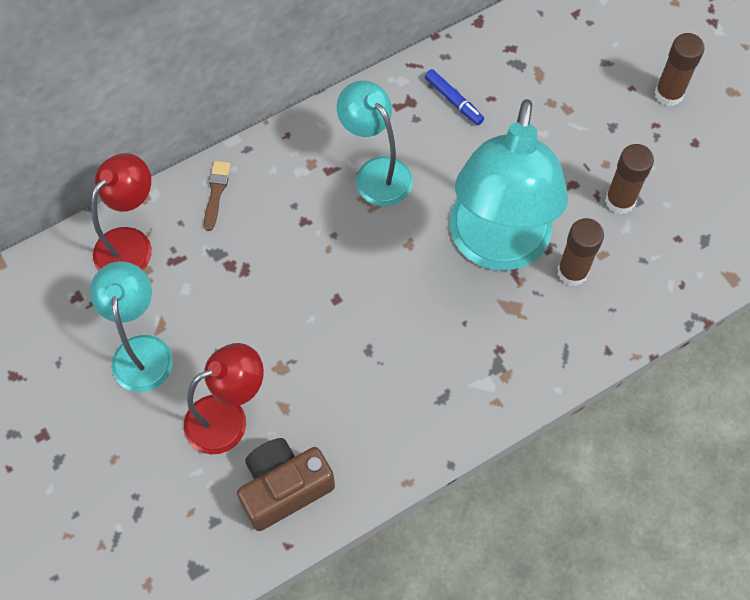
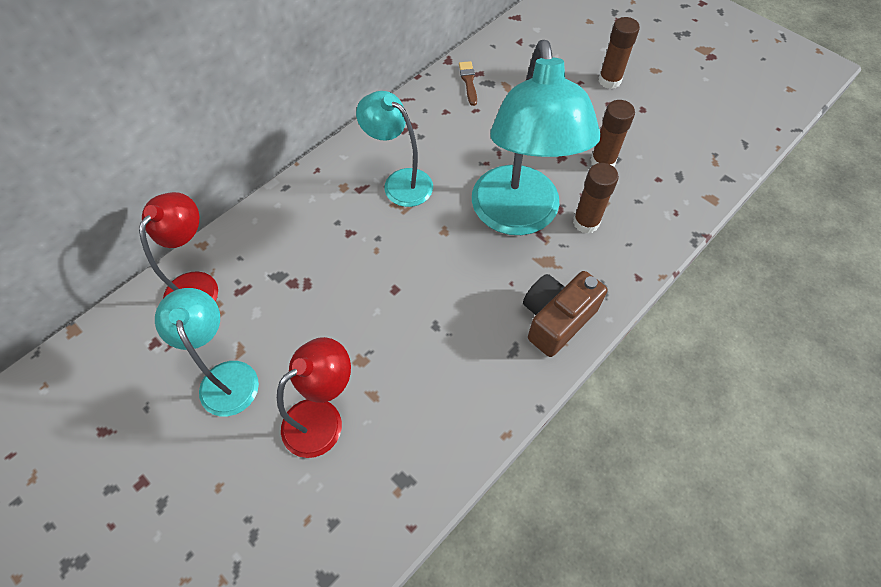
camera: 15 degrees left, 5 degrees down
brown brush [204,161,231,231] -> brown brush moved to [459,61,477,106]
brown camera [237,438,335,531] -> brown camera moved to [523,271,607,357]
blue marker [425,69,484,125] -> none

